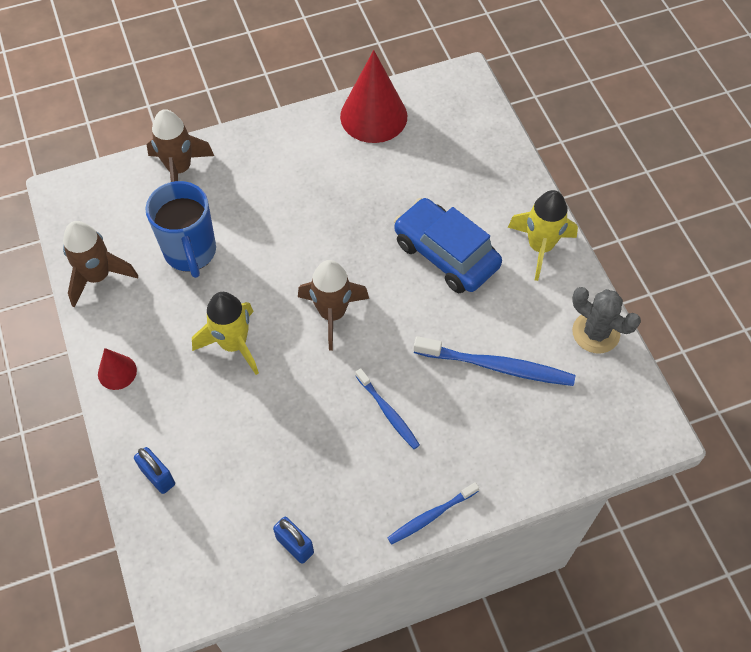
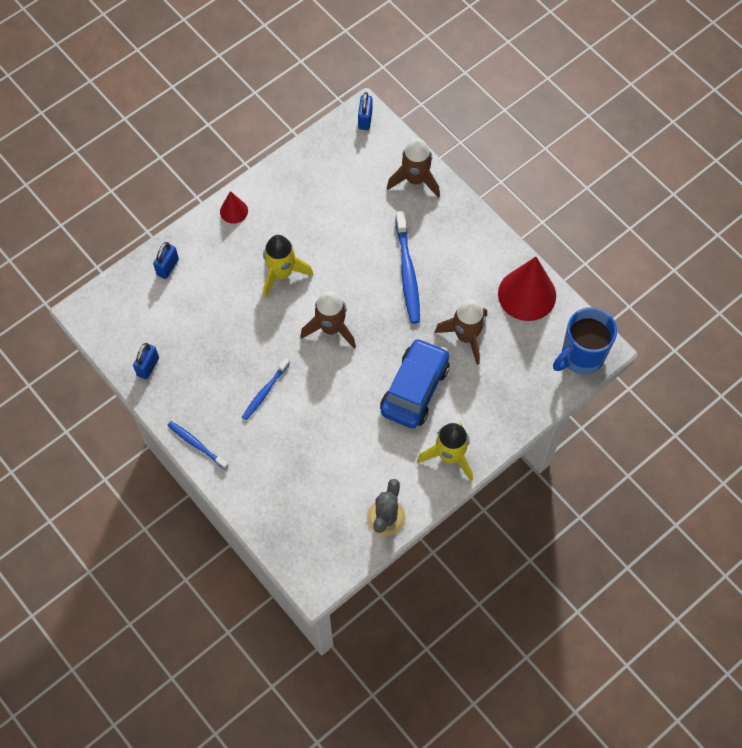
camera: 70 degrees right, 5 degrees up
brown rocket [63,221,138,308] -> brown rocket moved to [435,300,487,365]
blue mug [145,181,216,278] -> blue mug moved to [553,307,617,375]
blue toothbrush [413,336,575,386] -> blue toothbrush moved to [395,211,420,324]
none -> blue padlock [358,92,372,130]

